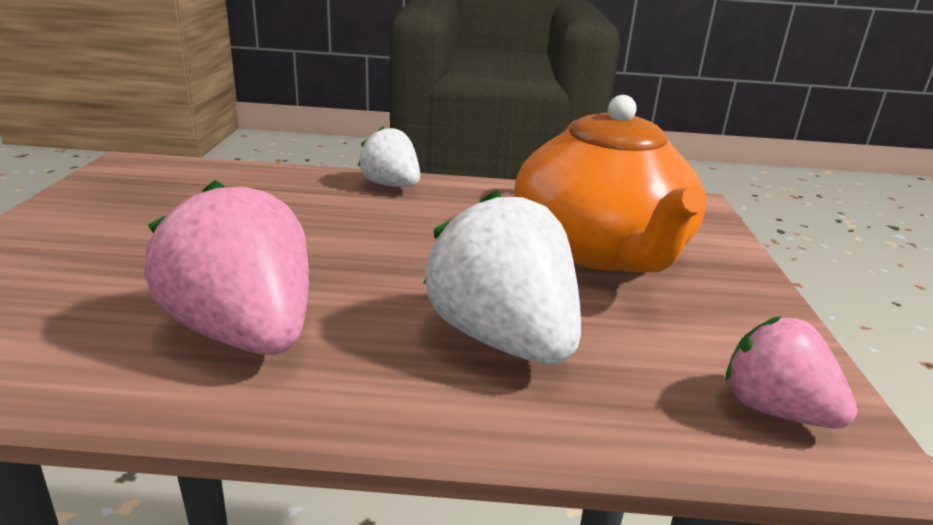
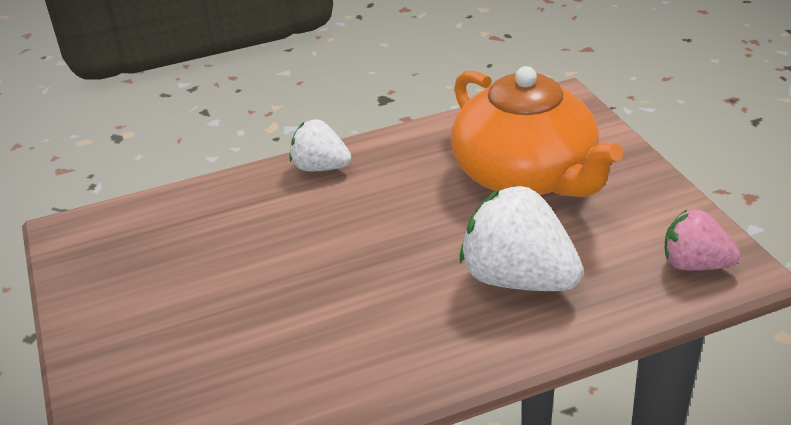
camera: 20 degrees left, 10 degrees up
pink strawberry [144,180,309,355] -> none

